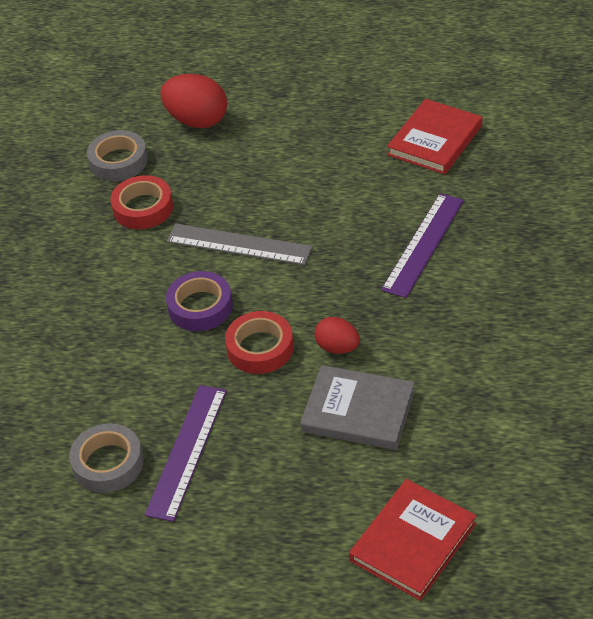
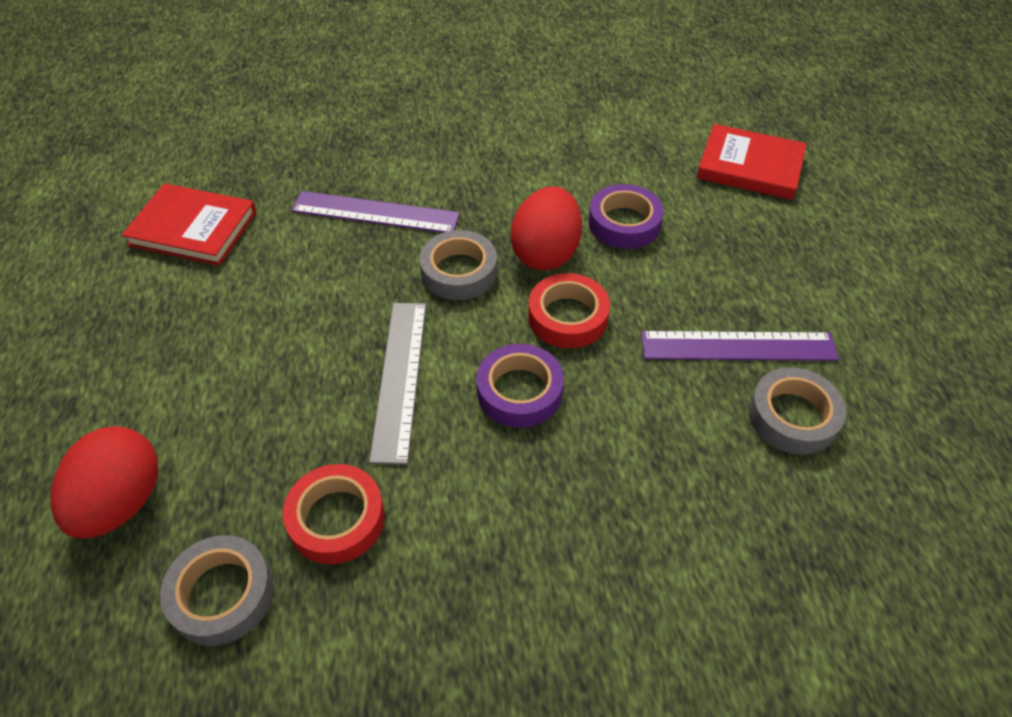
camera: 110 degrees left, 5 degrees up
grey book [300,365,415,450] -> purple tape [588,184,664,249]
red egg [314,317,360,354] -> red egg [511,186,582,271], size x1.71
none -> grey tape [419,230,497,300]

